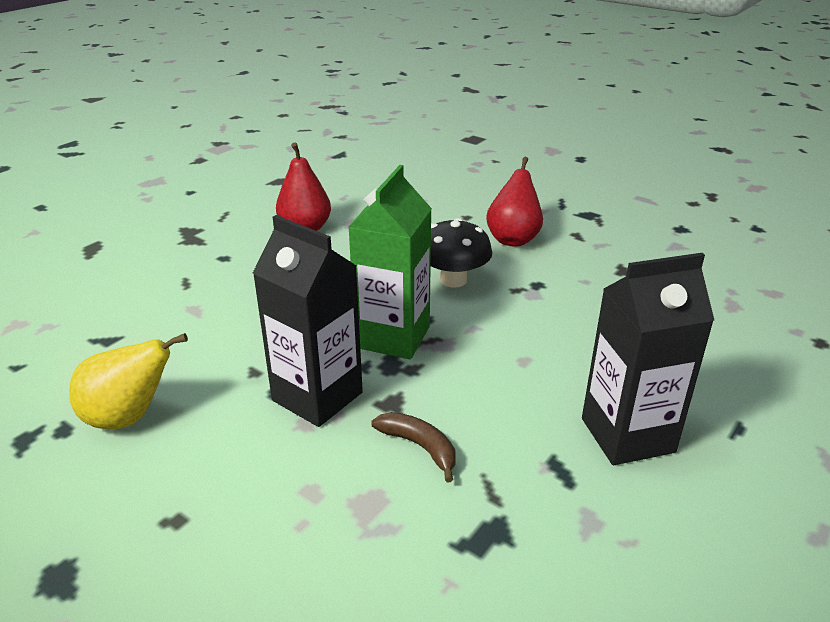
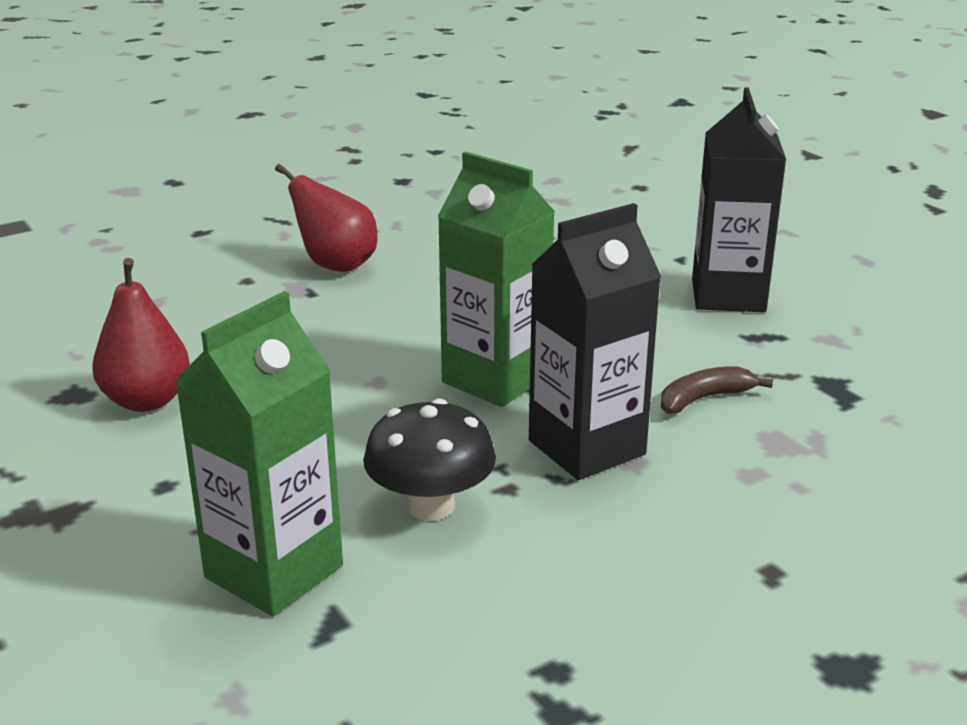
camera: 70 degrees left, 5 degrees down
yellow pear [69,333,188,429] -> none
black mushroom [431,218,492,288] -> black mushroom moved to [363,398,496,521]
none -> green carton [175,291,343,616]

